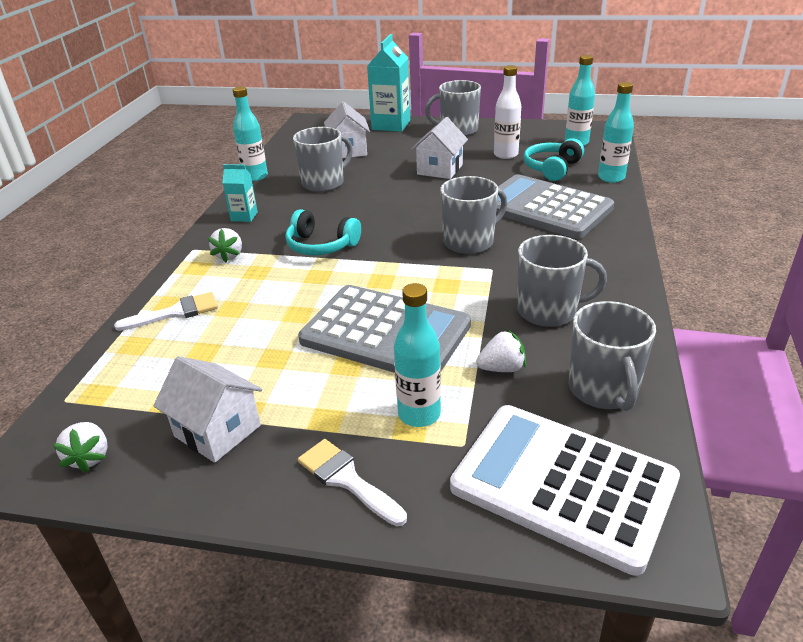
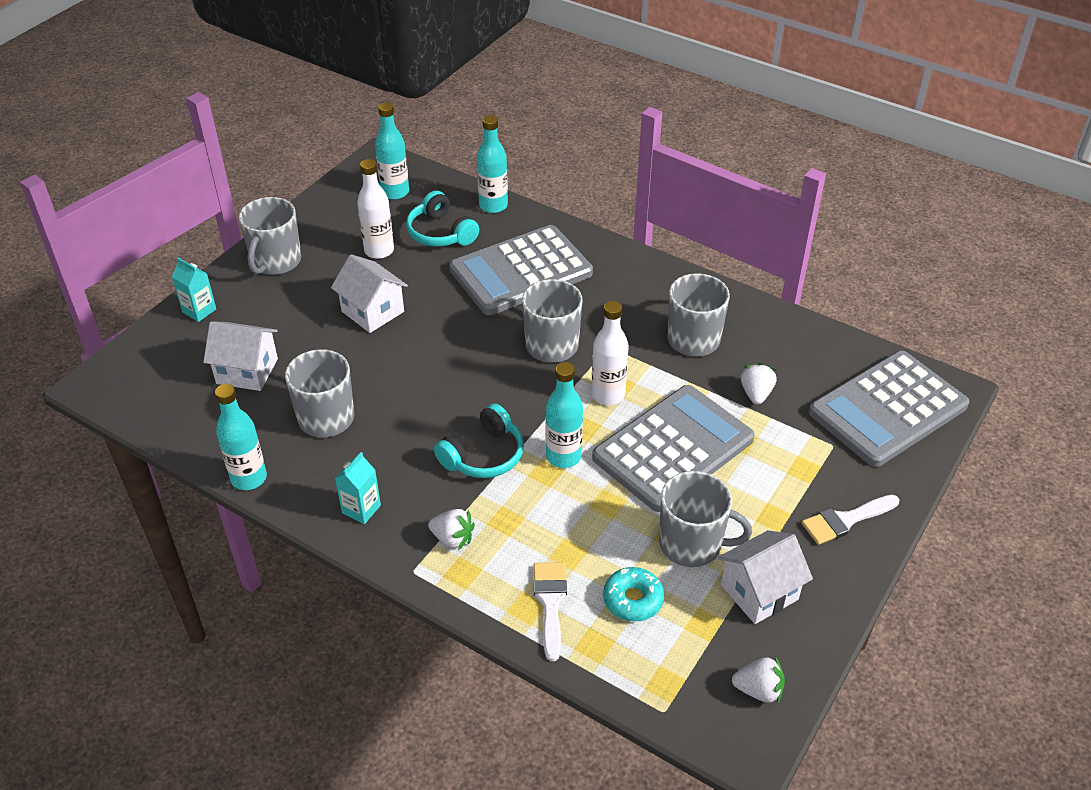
camera: 70 degrees left, 10 degrees up
turquoise carton [367,34,410,132] -> turquoise carton [172,258,216,322], size x0.52
turquoise bottle [394,283,441,427] -> turquoise bottle moved to [546,362,583,468]
white calculator [450,405,680,576] -> grey calculator [809,351,969,467]
grey mug [569,301,656,411] -> grey mug moved to [659,471,752,567]
none -> white bottle [591,301,629,405]
none -> turquoise donut [603,567,664,622]

